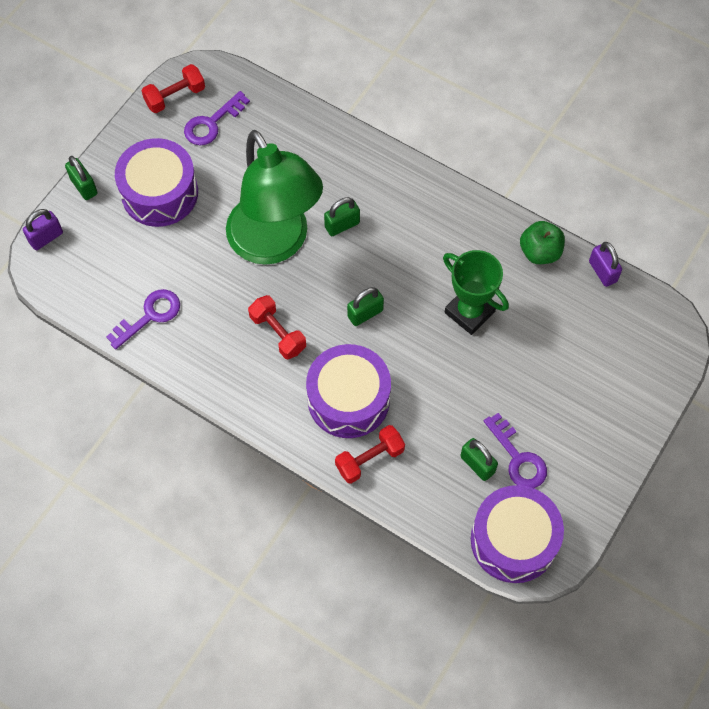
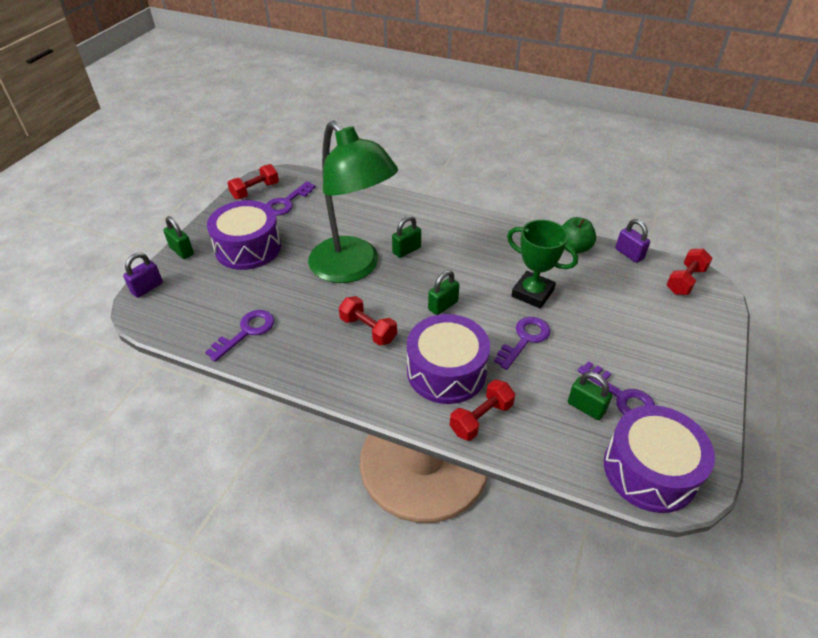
camera: 10 degrees left, 20 degrees down
none -> purple key [494,317,550,370]
none -> red dumbbell [666,249,713,295]

